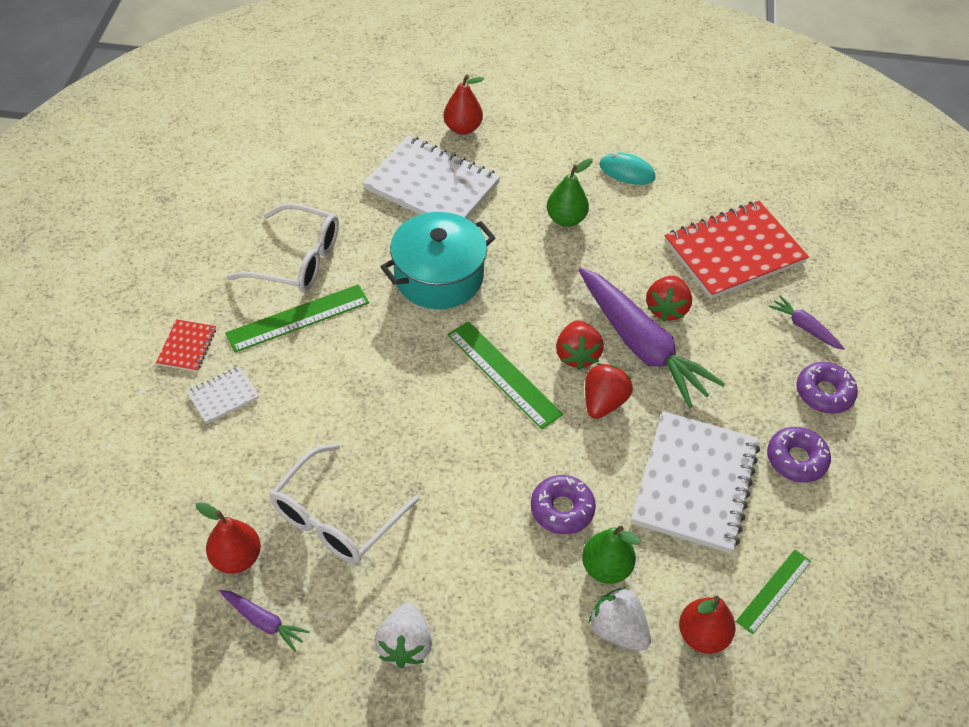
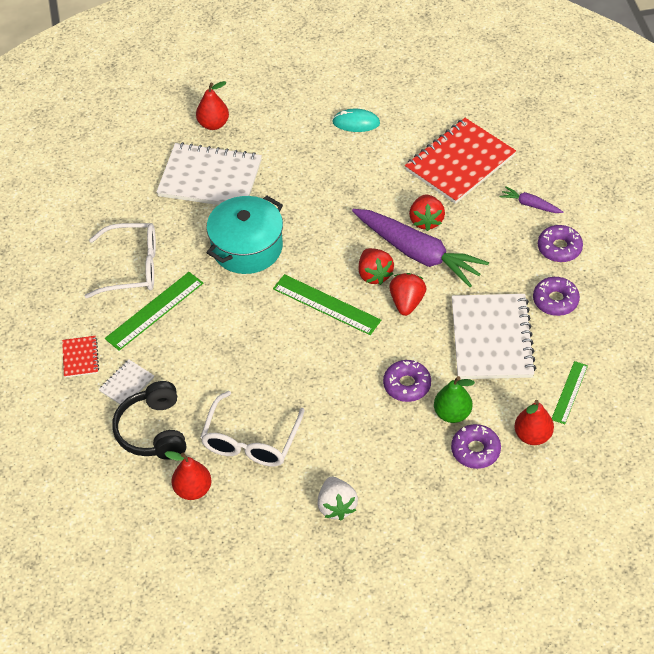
camera: 15 degrees left, 0 degrees up
purple carrot [219,590,310,652] -> none
green pear [547,158,593,227] -> none
white strawberry [589,587,651,651] -> purple donut [451,424,501,469]
none -> black headphones [112,381,186,460]

